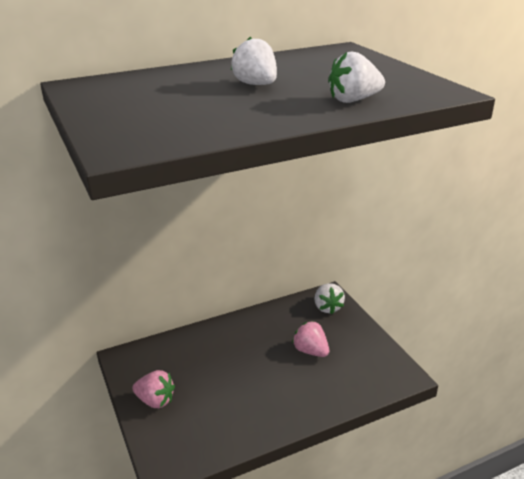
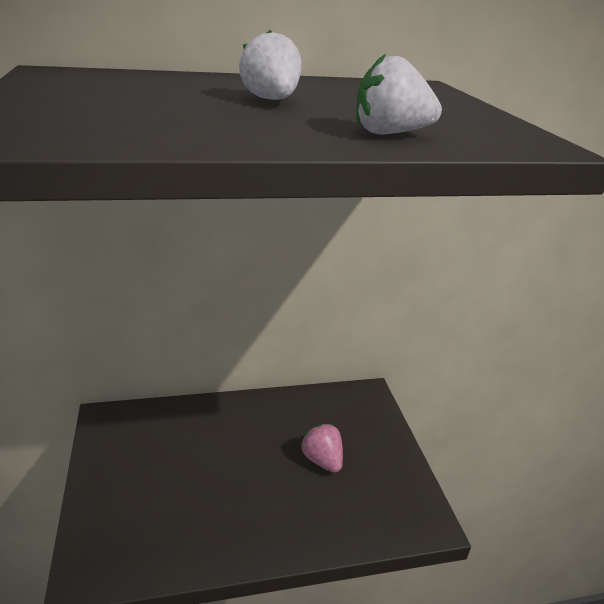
camera: 10 degrees right, 0 degrees up
pink strawberry [132,370,175,408] -> none
white strawberry [314,283,345,314] -> none

